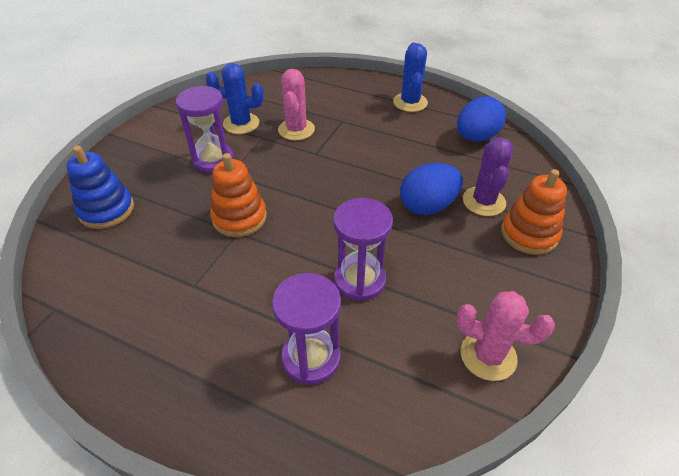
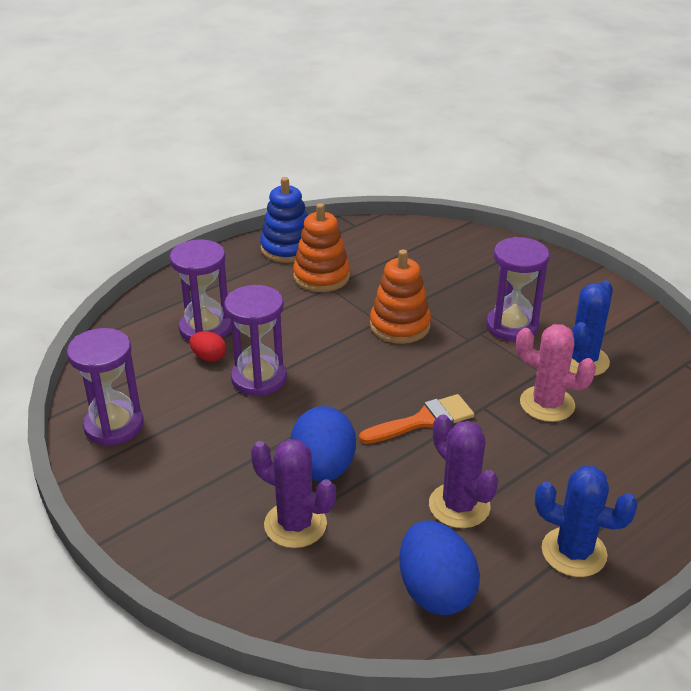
camera: 115 degrees right, 10 degrees down
blue stacking toy [66,146,134,229] -> blue stacking toy moved to [260,177,308,263]
pink cactus [456,291,555,381] -> purple hourglass [67,328,144,446]
orange stacking toy [501,169,567,255] -> orange stacking toy moved to [293,203,350,292]
none -> red egg [189,331,226,362]
none -> orange brush [359,394,474,444]
none -> purple cactus [429,415,498,528]

